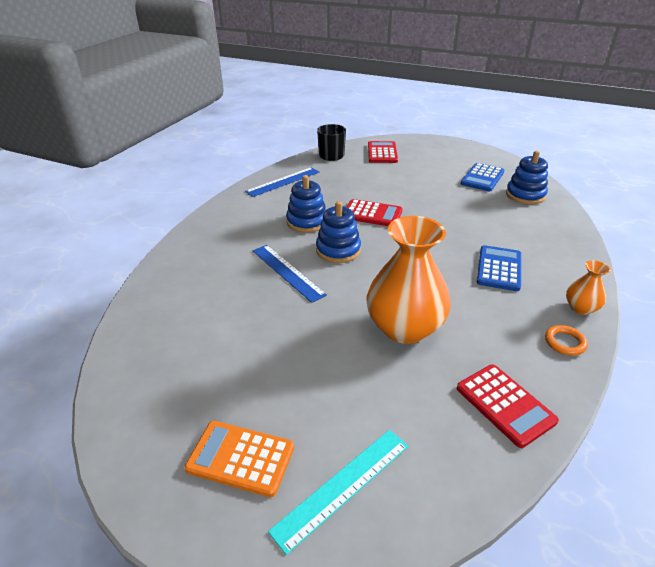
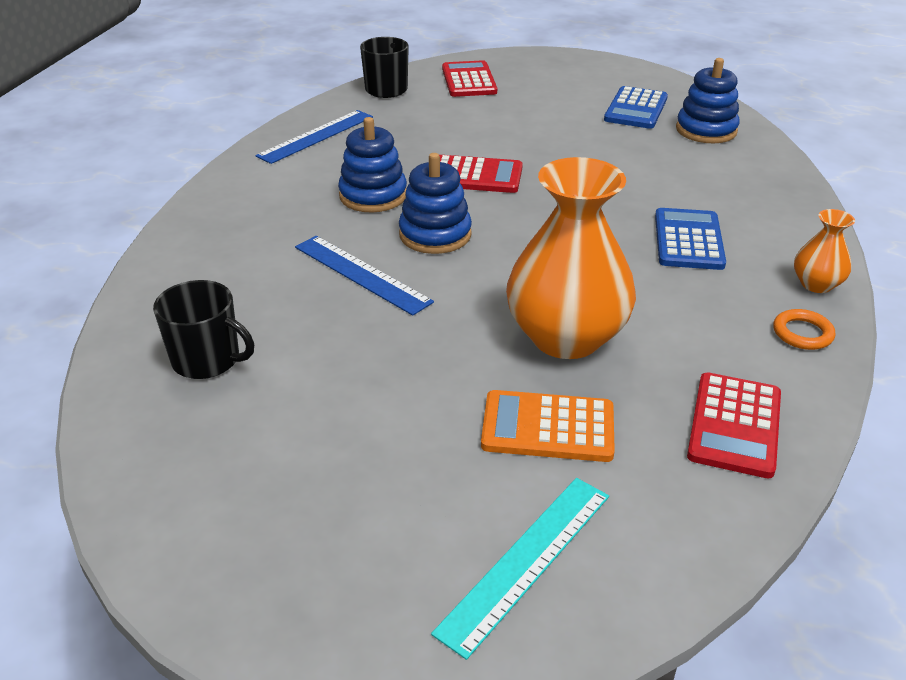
camera: 10 degrees left, 0 degrees up
orange calculator [185,421,294,497] -> orange calculator moved to [481,390,615,462]
red calculator [457,364,559,448] -> red calculator turned 60 degrees clockwise [687,372,781,478]
none -> black mug [153,280,254,379]

